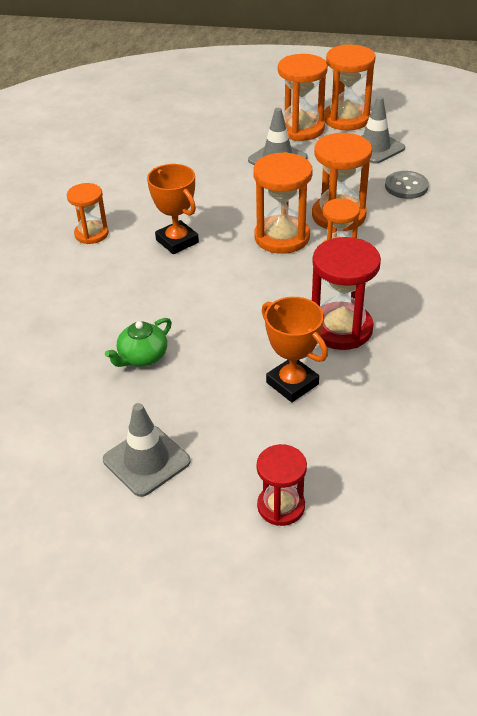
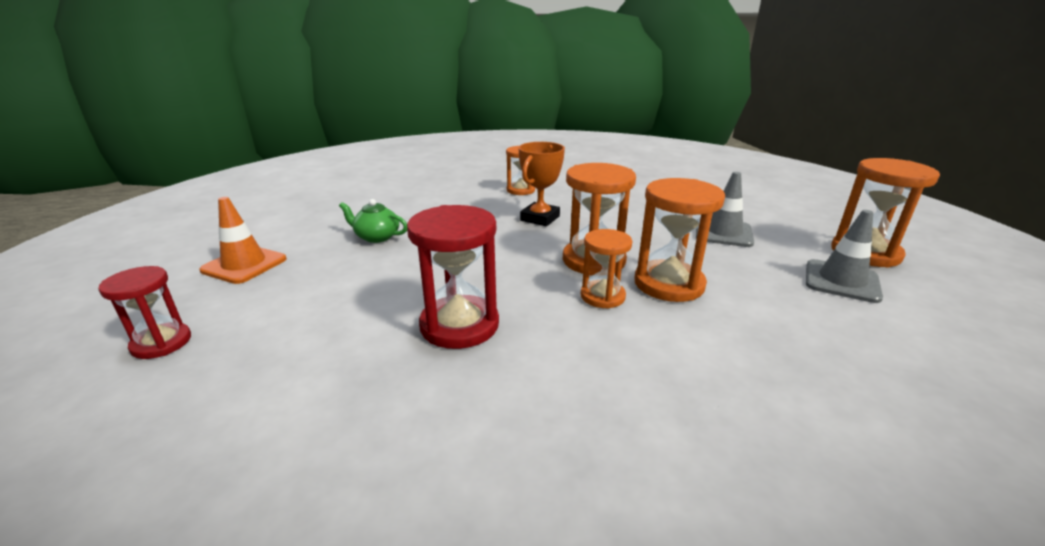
camera: 65 degrees right, 15 degrees down
grey traffic cone [103,403,191,497] -> orange traffic cone [199,197,287,284]
orange trophy [262,297,328,402] -> none
orange hourglass [278,54,328,141] -> none
grey button [385,171,429,199] -> none

